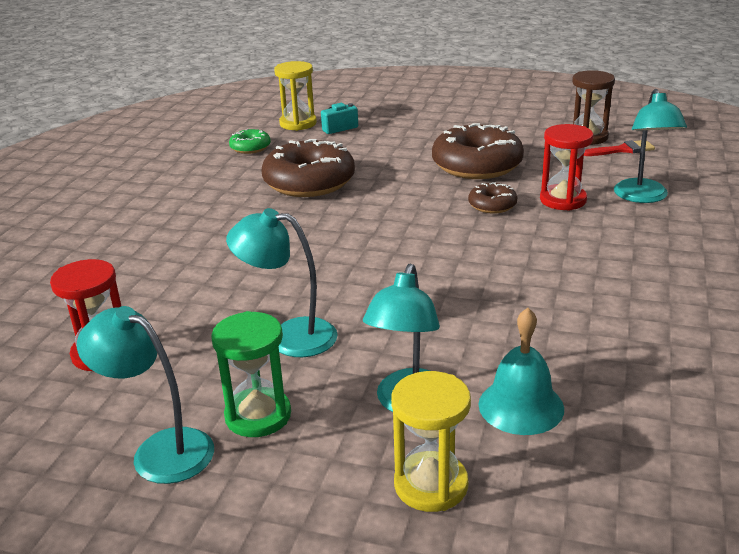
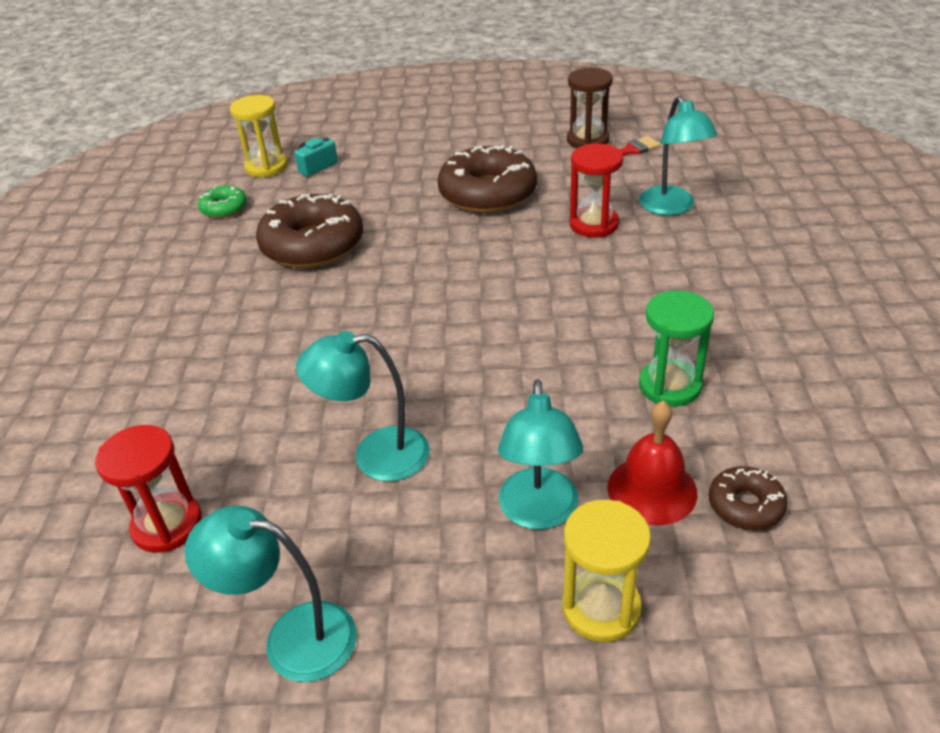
camera: 15 degrees left, 10 degrees up
green hourglass [211,311,291,437] -> green hourglass moved to [639,290,714,407]
brown donut [468,182,517,214] -> brown donut moved to [709,466,788,530]
turquoise bell [478,308,564,435] -> red bell [607,400,698,526]

